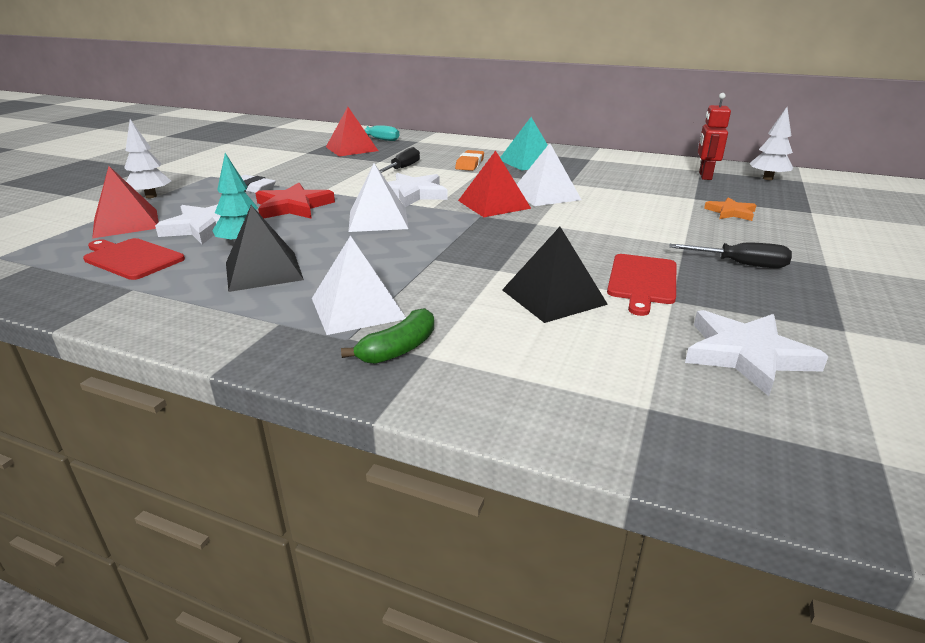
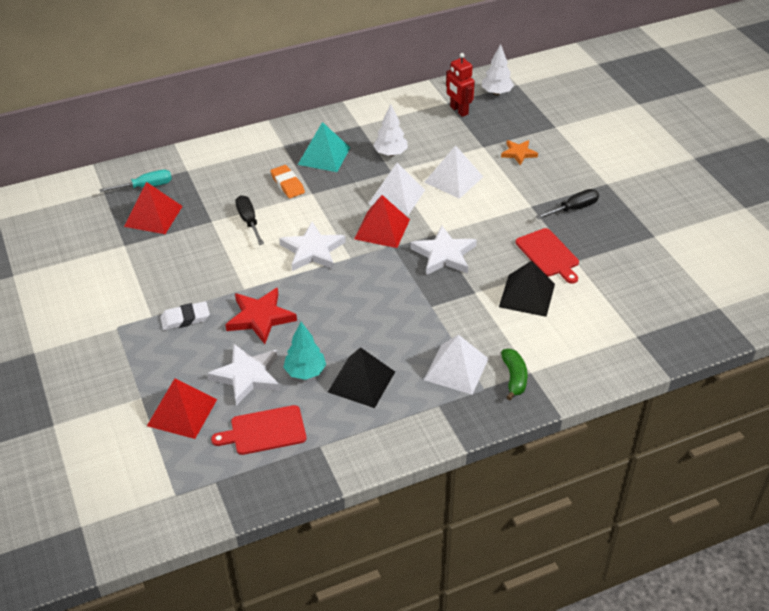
camera: 45 degrees left, 15 degrees up
white tree [124,119,171,198] -> white tree moved to [373,104,408,156]
white pyramid [348,163,409,232] -> white pyramid moved to [424,145,483,199]
white star [685,310,829,396] -> white star moved to [411,225,477,275]

